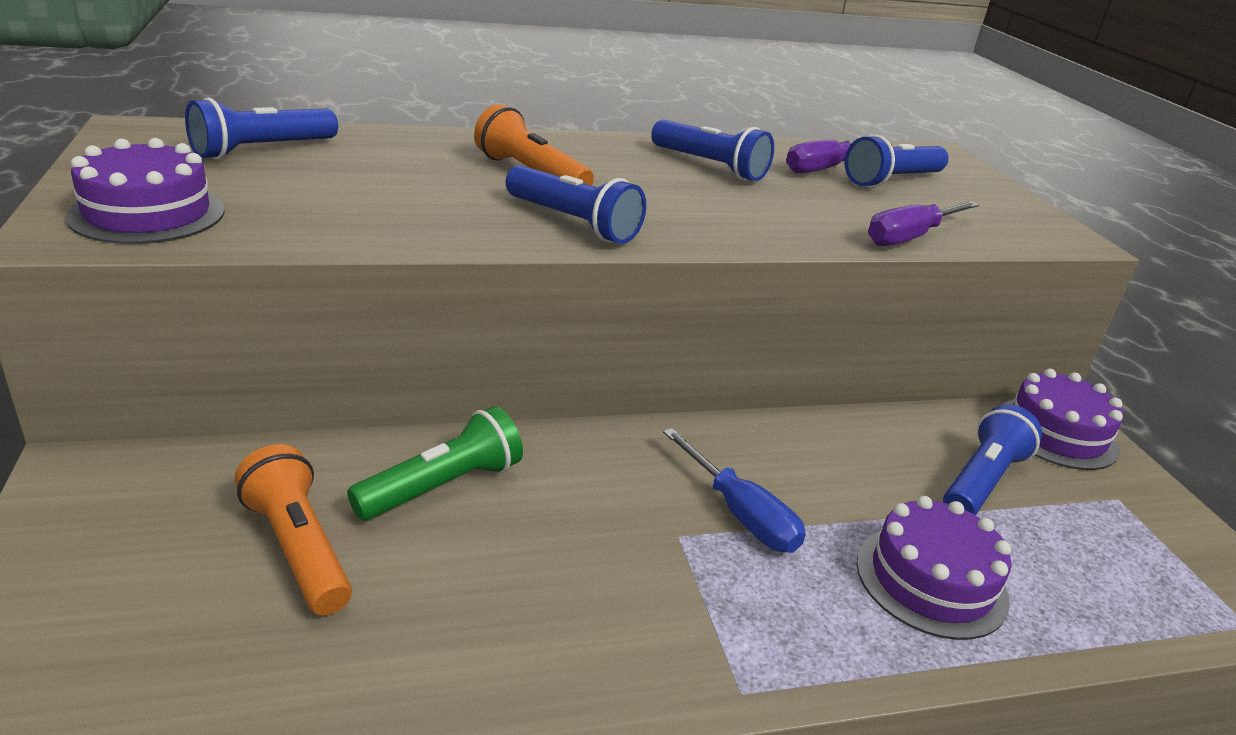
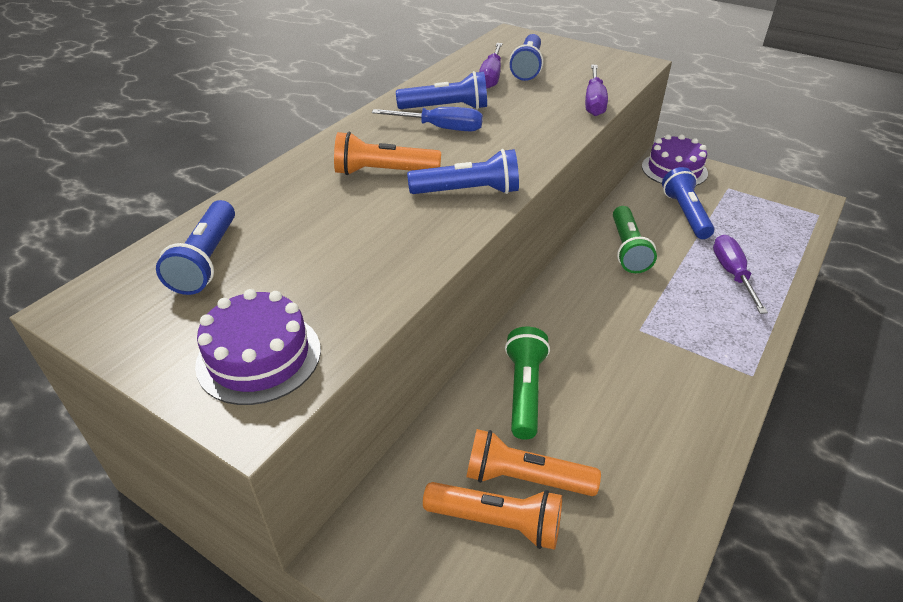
camera: 40 degrees left, 10 degrees up
blue screwdriver [663,428,806,553] -> blue screwdriver moved to [372,107,483,131]
purple cake [857,496,1011,640] -> purple screwdriver [713,235,768,314]
none -> orange flashlight [423,482,562,550]
none -> green flashlight [613,206,657,273]

